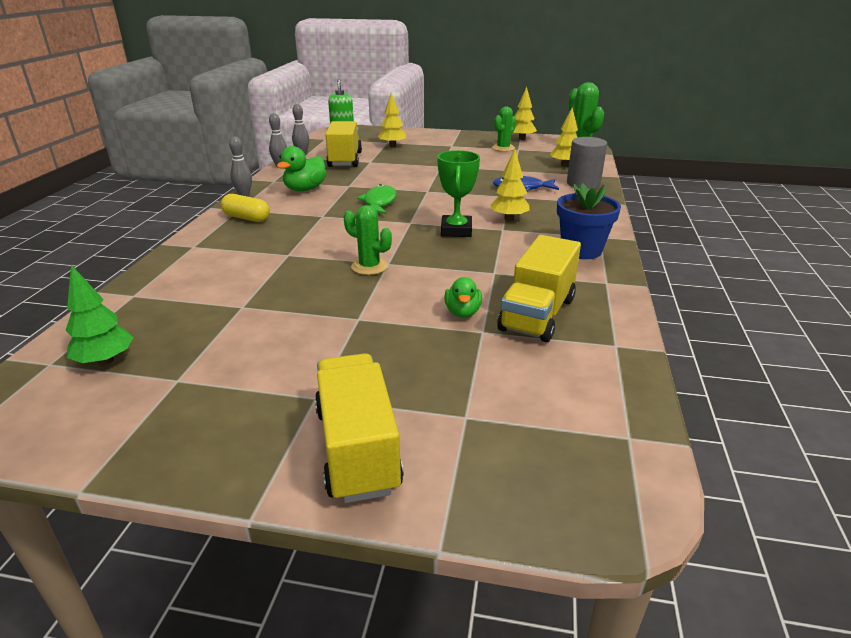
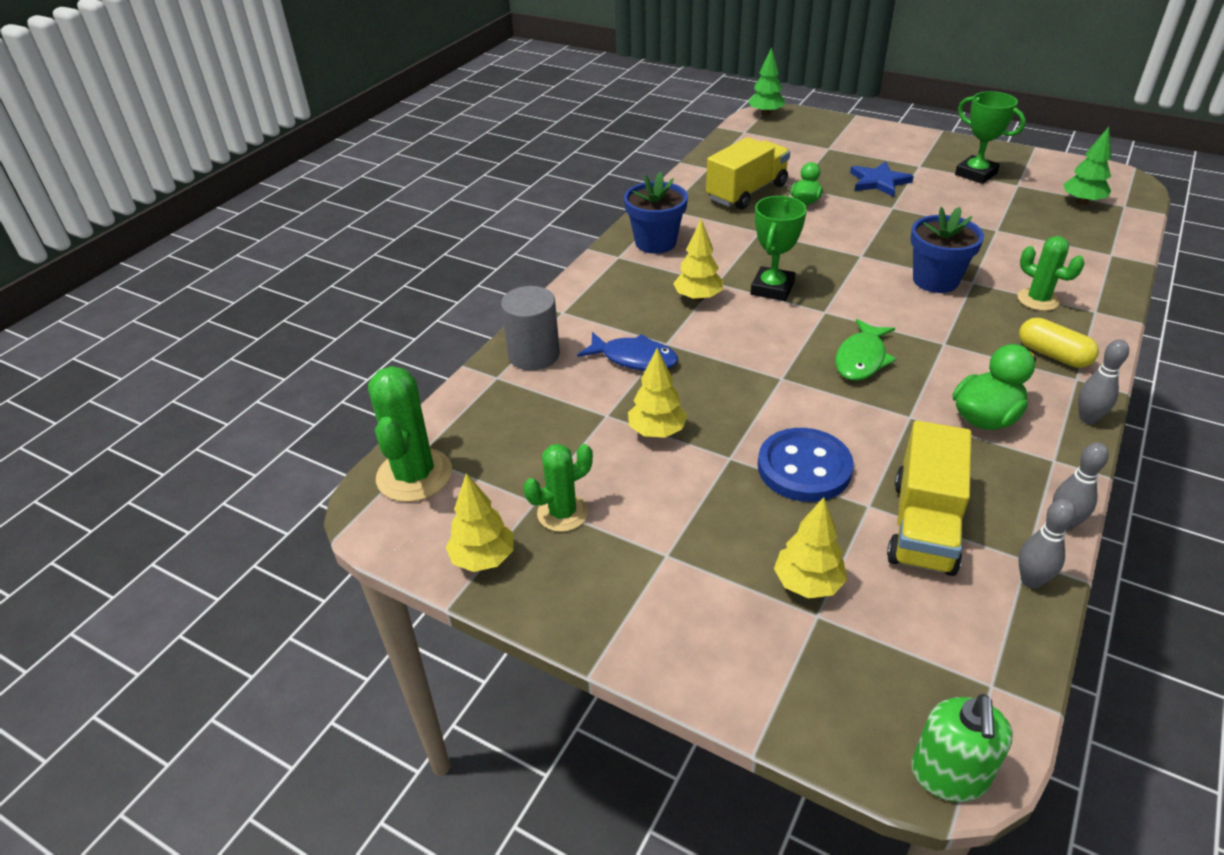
camera: 160 degrees left, 10 degrees up
yellow truck [315,353,404,503] -> none
green cactus [344,205,392,275] -> green cactus moved to [1017,236,1085,311]
yellow tree [550,108,578,167] -> yellow tree moved to [628,348,687,438]
none -> green tree [748,47,785,116]
none -> blue button [758,428,854,502]
none -> blue star [850,162,914,197]
none -> blue flower pot [910,207,984,293]
none -> green trophy [955,91,1026,184]

